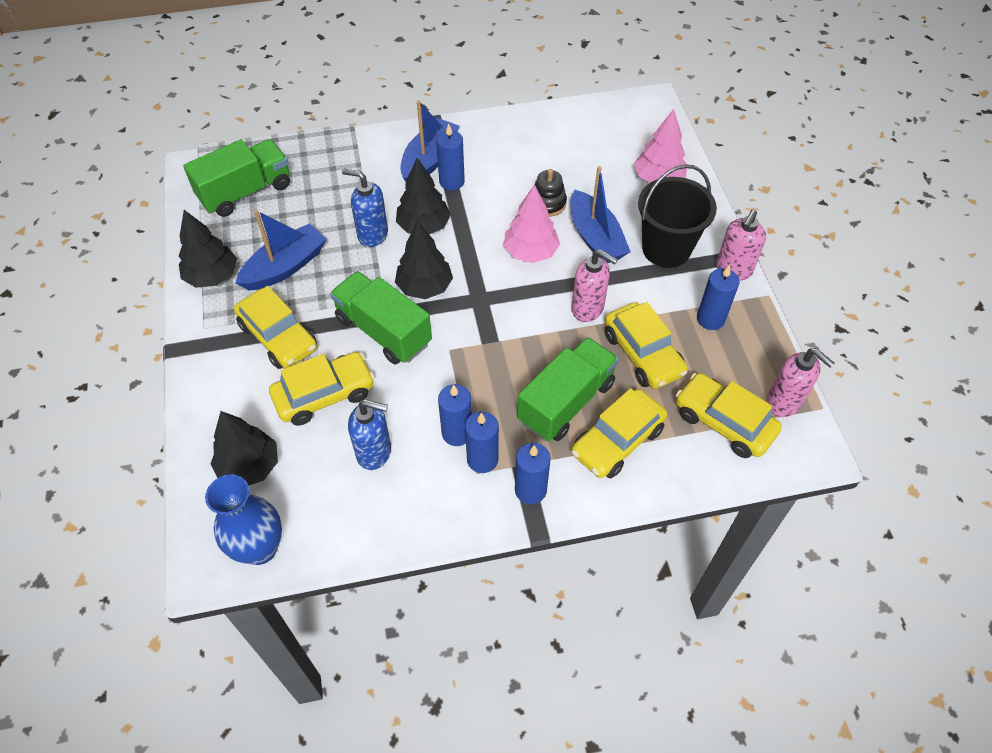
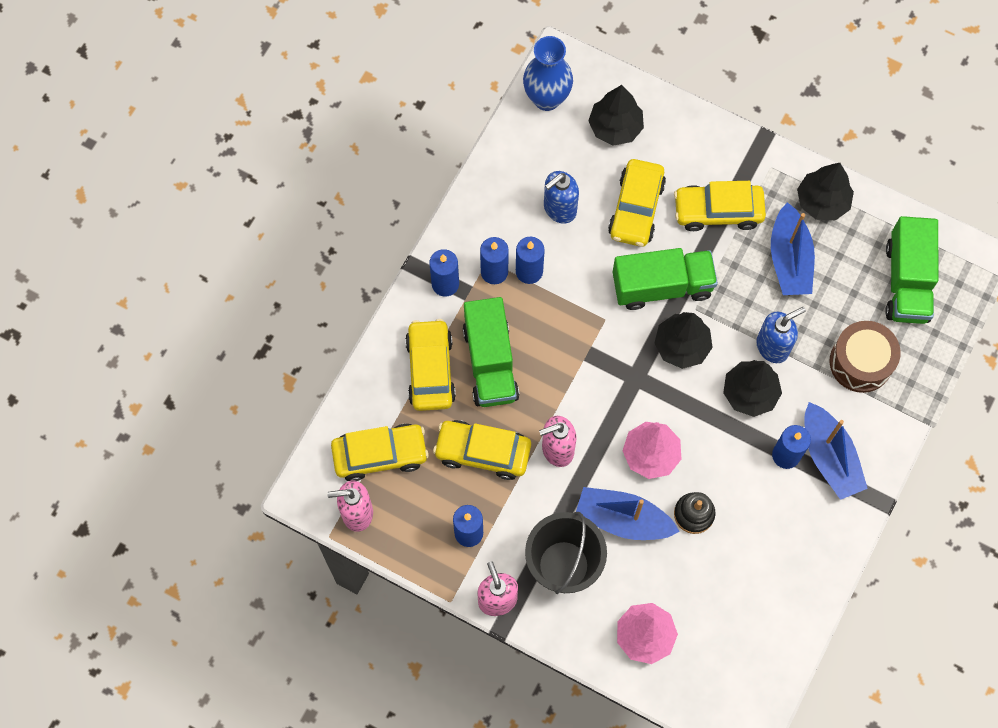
camera: 130 degrees right, 15 degrees up
none -> brown drum [829,321,901,393]

